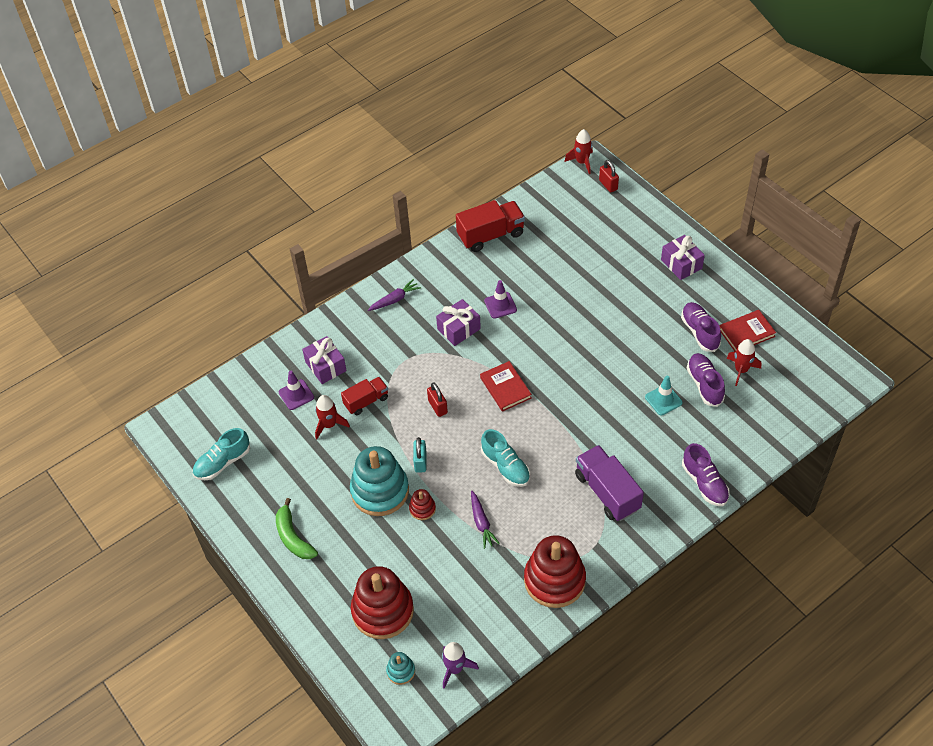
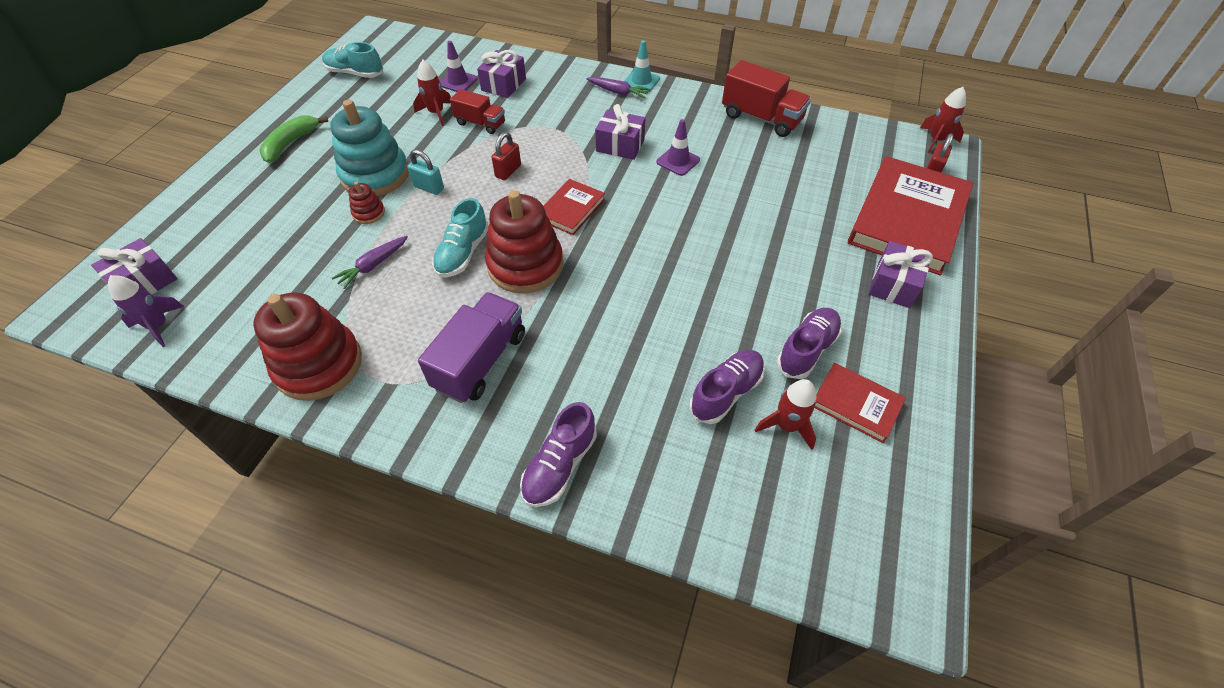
camera: 55 degrees right, 0 degrees up
red stacking toy [351,566,414,639] -> red stacking toy moved to [485,190,563,293]
turquoise stacking toy [386,652,415,685] -> purple gift [91,238,177,295]
turquoise padlock [413,437,427,473] -> turquoise padlock turned 60 degrees clockwise [407,149,444,195]
turquoise traffic cone [645,375,683,415] -> turquoise traffic cone moved to [624,40,660,92]
none -> red book [848,156,973,275]

